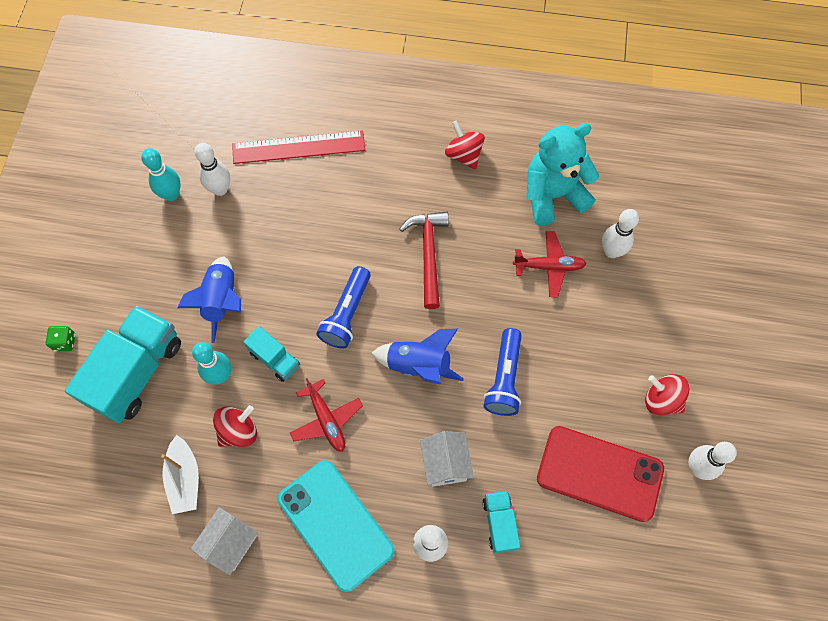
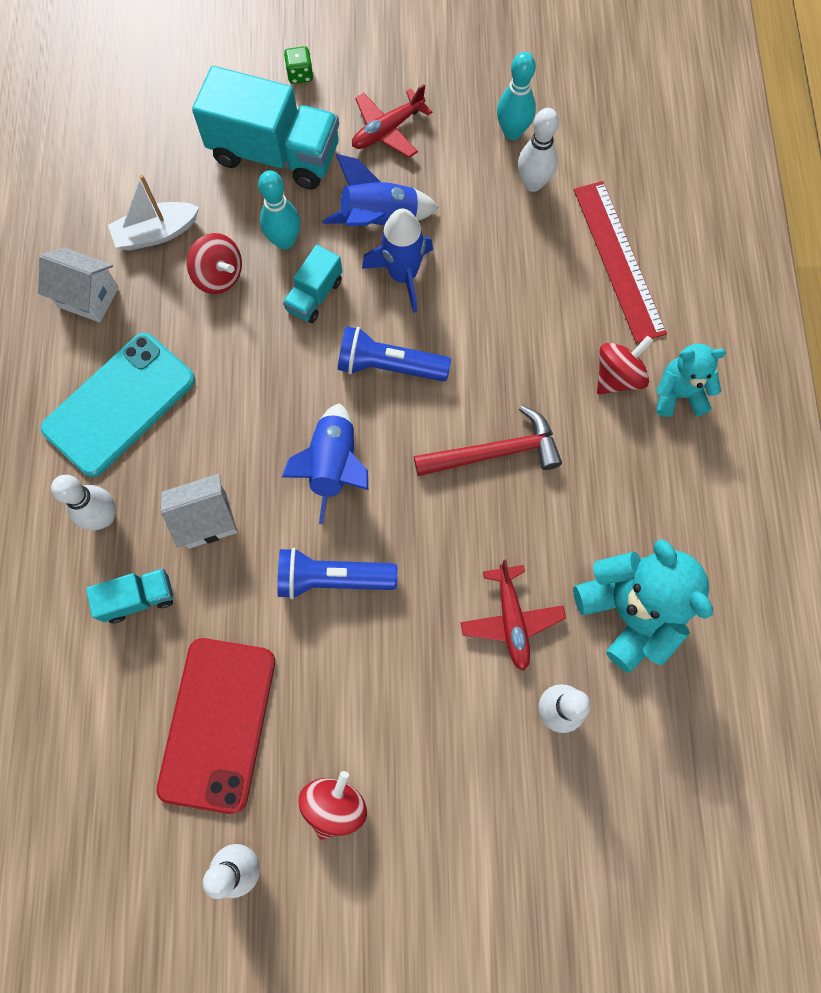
camera: 80 degrees right, 5 degrees up
red plane [290,378,363,452] -> red plane moved to [352,84,432,158]
red spinning top [445,120,485,170] -> red spinning top moved to [597,336,653,395]
none -> blue rocket [362,208,433,313]
none -> turquoise teddy bear [656,344,726,417]

